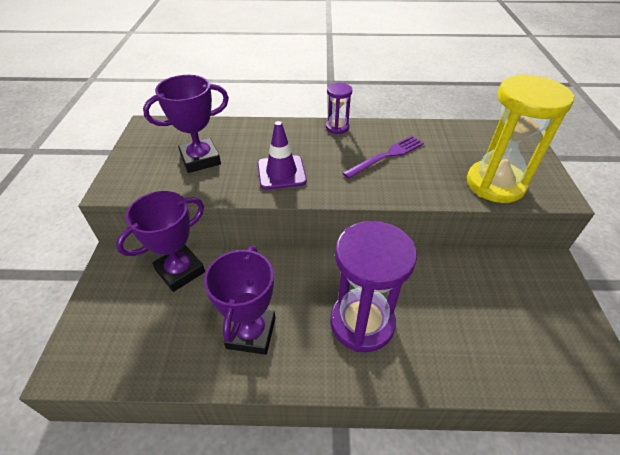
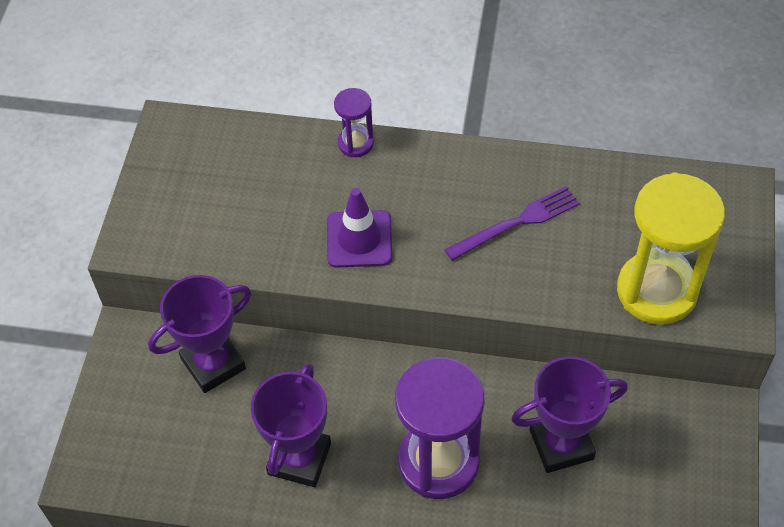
camera: 10 degrees right, 10 degrees up
purple trophy [143,75,229,173] -> purple trophy moved to [511,356,628,473]
purple hourglass [326,83,352,134] -> purple hourglass moved to [334,88,374,157]

